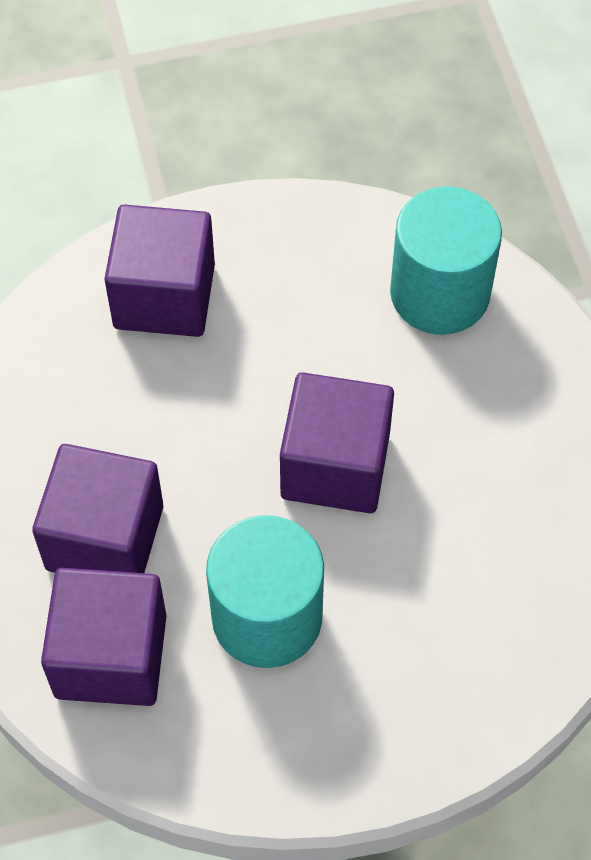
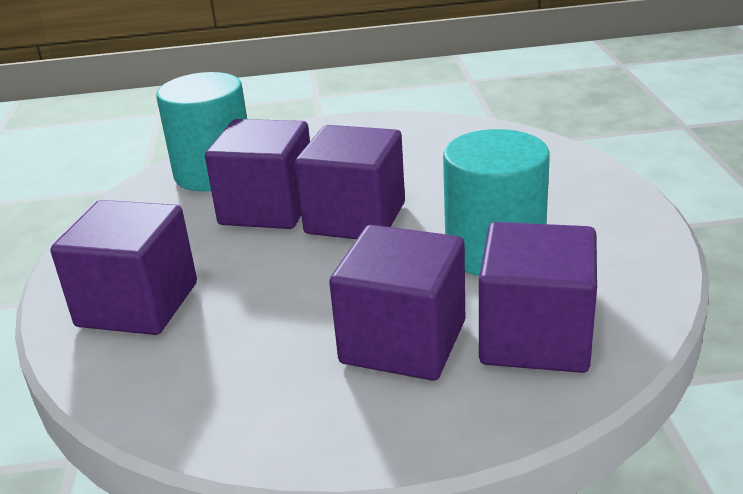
camera: 80 degrees left, 30 degrees down
none -> purple cube [205,119,310,229]

